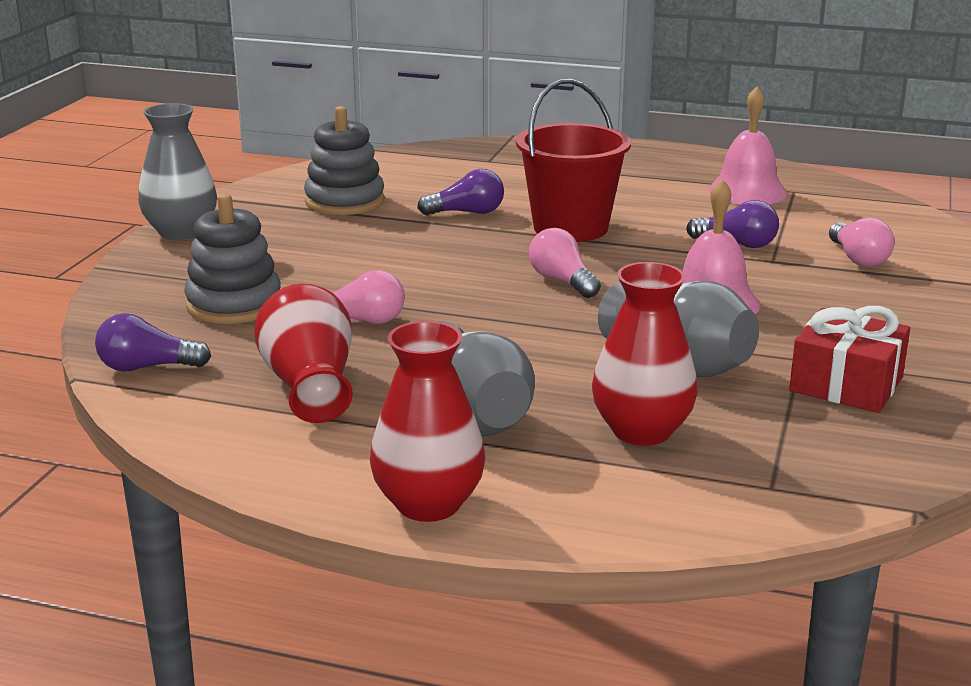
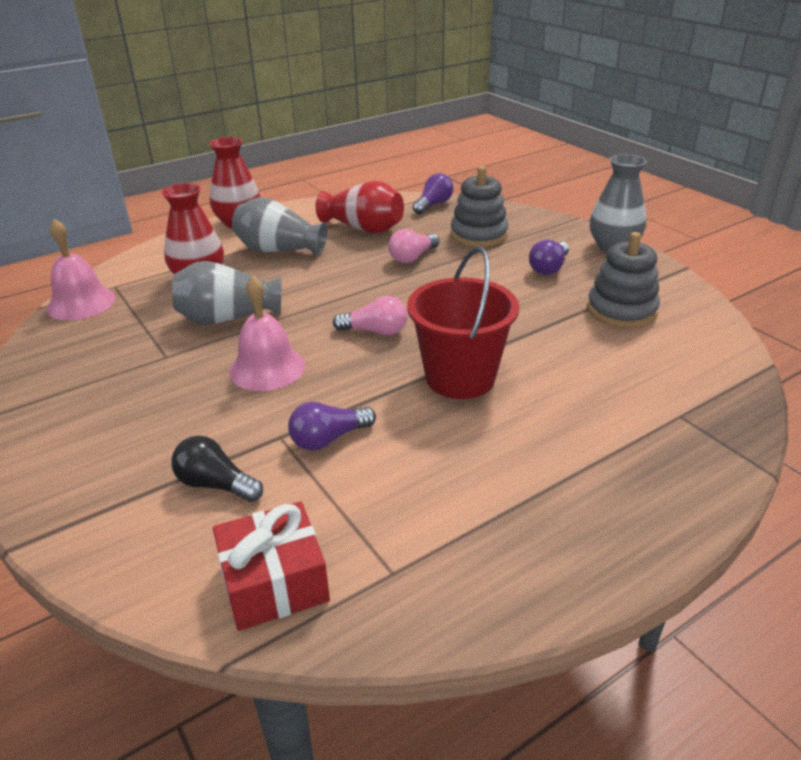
camera: 130 degrees right, 10 degrees up
purple light bulb [417,169,504,215] -> purple light bulb moved to [529,239,569,275]
pink bell [708,87,787,205] -> pink bell moved to [47,219,116,320]
red gift [789,306,910,413] -> red gift moved to [213,501,330,631]
pink light bulb [829,217,895,267] -> black light bulb [171,436,263,502]

